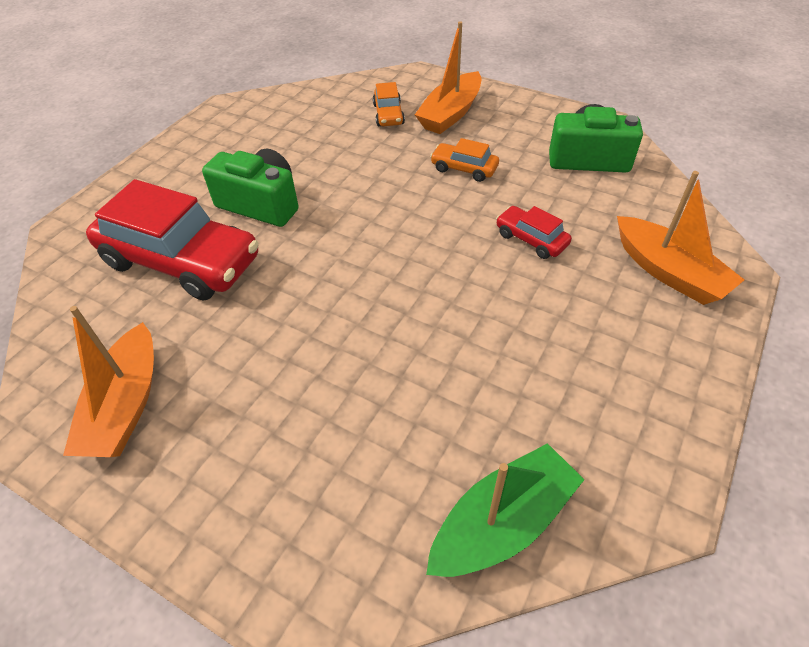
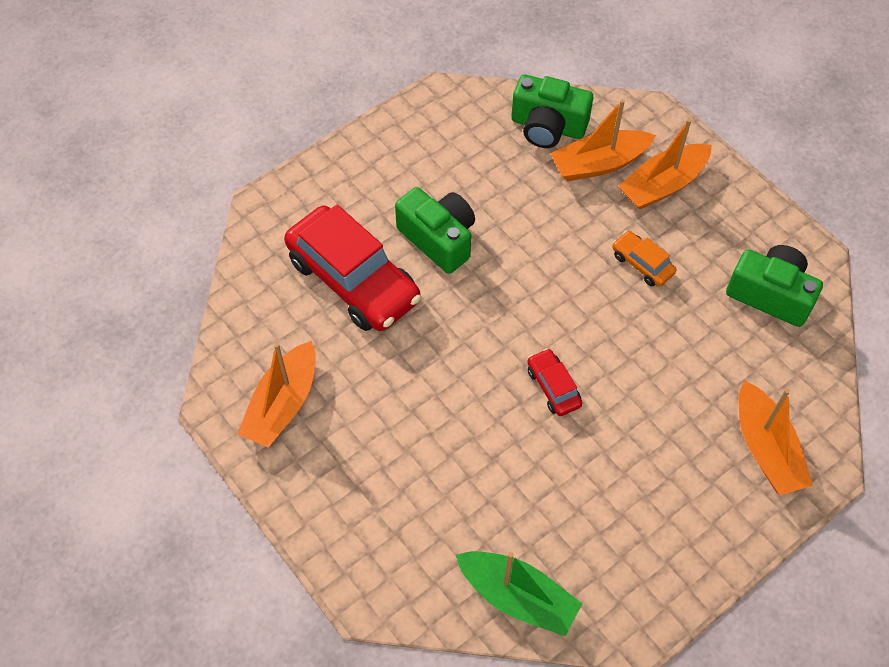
camera: 20 degrees right, 10 degrees up
orange car [373,82,405,126] -> orange boat [550,99,656,181]
green boat [426,443,585,577] -> green boat turned 45 degrees clockwise [456,551,582,636]
red car [496,206,572,259] -> red car moved to [527,348,582,416]
none -> green camera [511,74,593,148]

